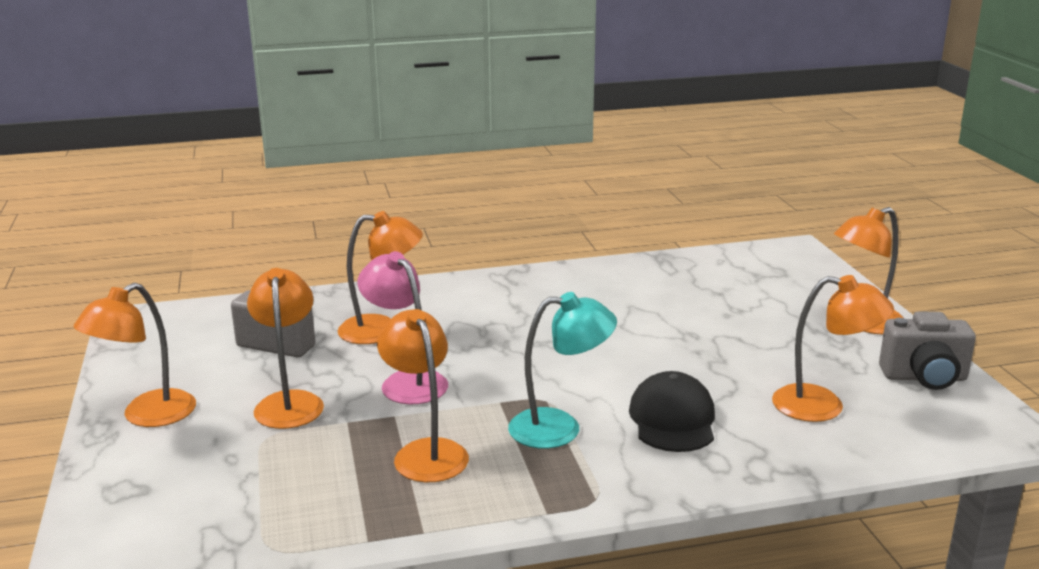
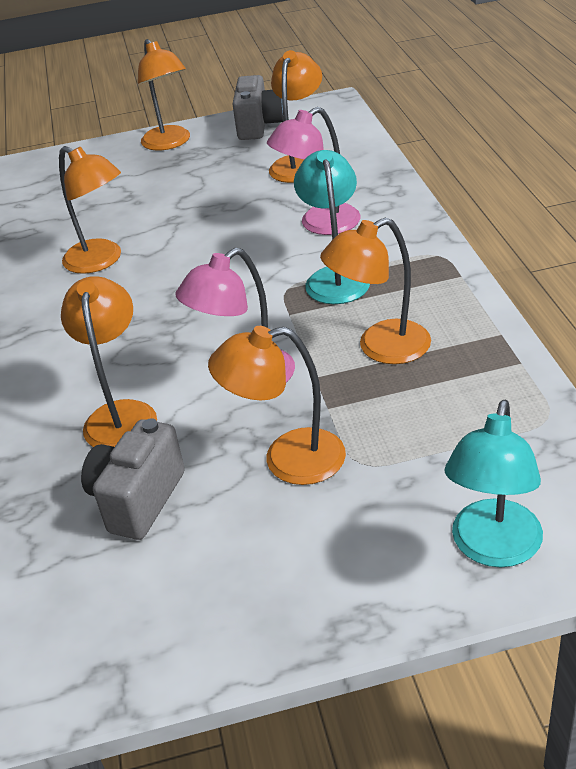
camera: 85 degrees left, 15 degrees up
orange lamp [74,283,196,427] -> orange lamp moved to [59,146,121,274]
black cap [629,371,715,452] -> pink lamp [267,107,361,235]
none -> turquoise lamp [444,400,543,568]

